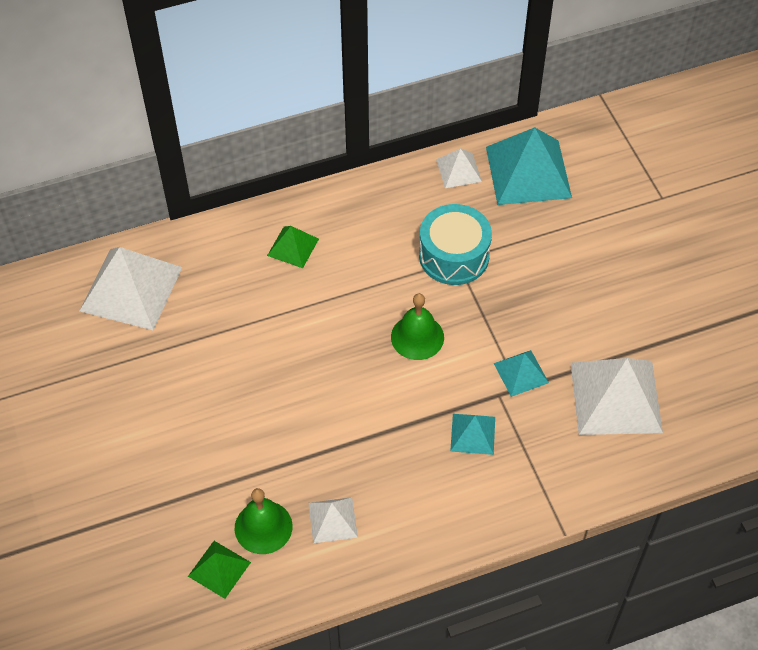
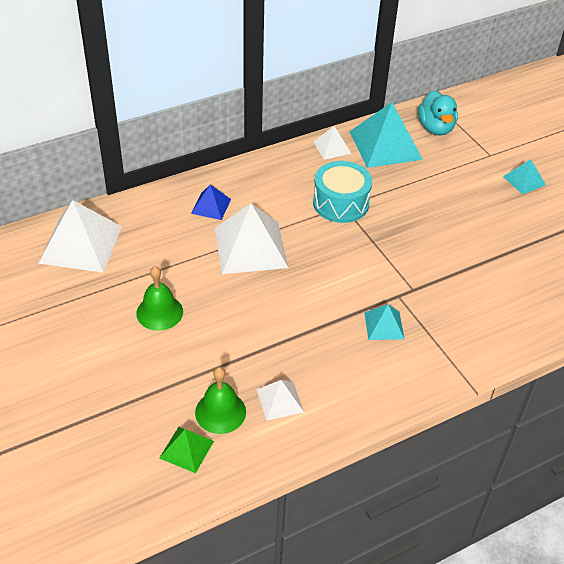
camera: 10 degrees left, 10 degrees down
green pyramid [267,226,319,268] -> blue pyramid [191,184,231,220]
green bell [391,293,444,360] -> green bell moved to [136,266,183,331]
turquoise pyramid [494,350,549,397] -> turquoise pyramid moved to [503,159,546,195]
white pyramid [571,358,663,435] -> white pyramid moved to [215,203,288,274]
none -> turquoise duck [418,90,458,135]

